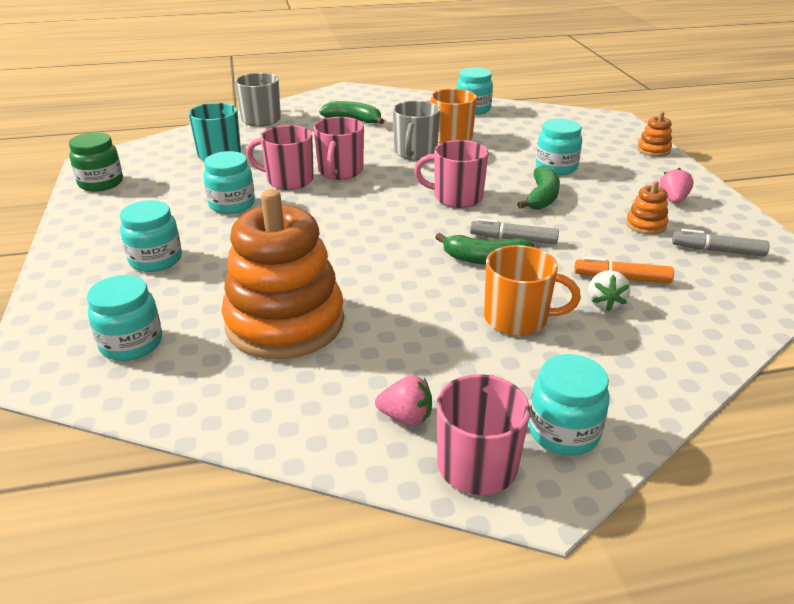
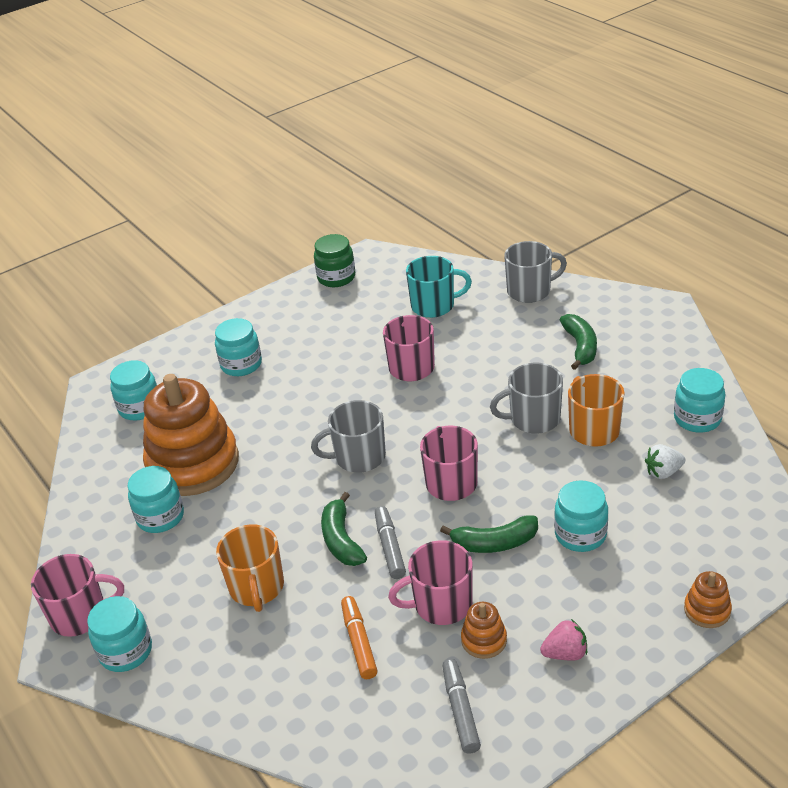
camera: 70 degrees right, 5 degrees up
turquoise jar [203,151,255,214] -> turquoise jar moved to [127,466,184,533]
pink mug [313,117,364,180] -> pink mug moved to [388,540,473,625]
pink strawberry [375,375,432,426] -> none
white strawberry [588,270,630,311] -> white strawberry moved to [645,444,685,479]
none -> grey mug [311,400,386,473]

